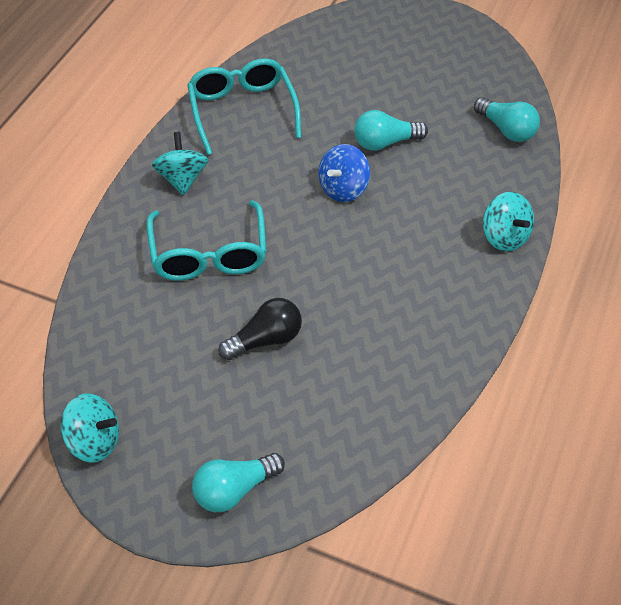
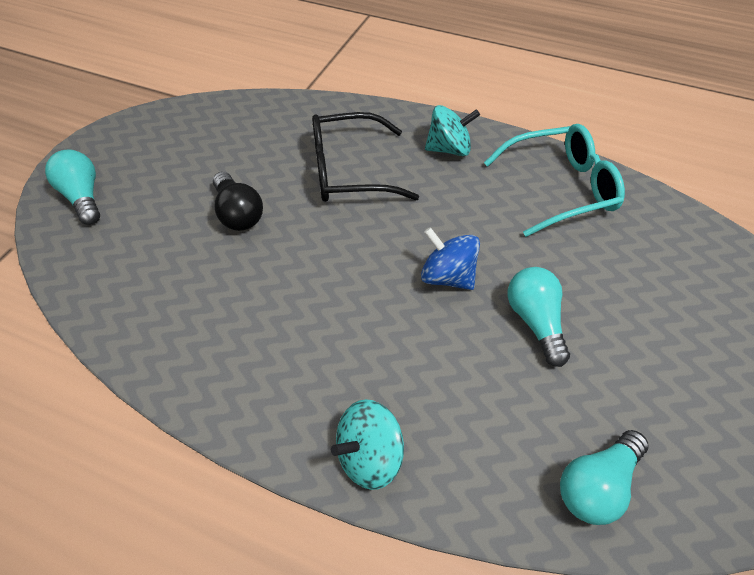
camera: 90 degrees right, 0 degrees up
turquoise spinning top [60,393,119,463] -> none
turquoise glasses [146,200,266,281] -> black glasses [312,112,419,202]

